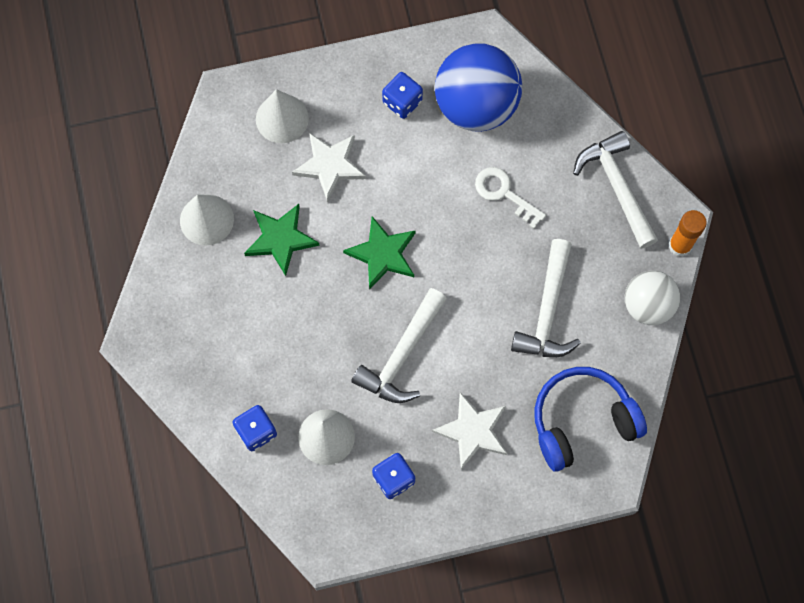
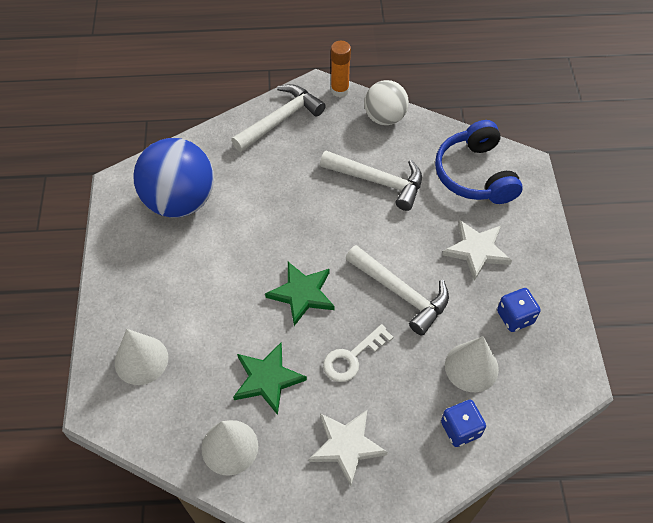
camera: 80 degrees left, 15 degrees down
white star [292,133,366,202] -> white star moved to [309,409,388,486]
blue dice [382,72,423,119] -> none
white key [475,167,546,229] -> white key moved to [323,324,393,382]
white hammer [573,131,658,249] -> white hammer turned 150 degrees clockwise [231,84,326,152]

